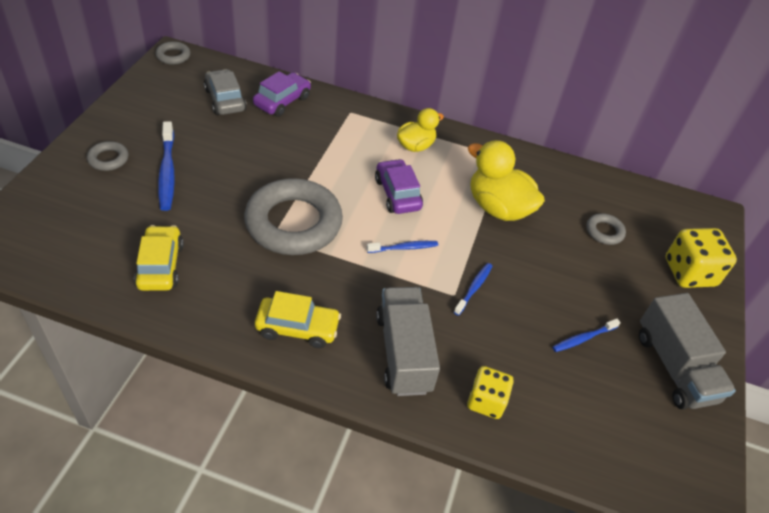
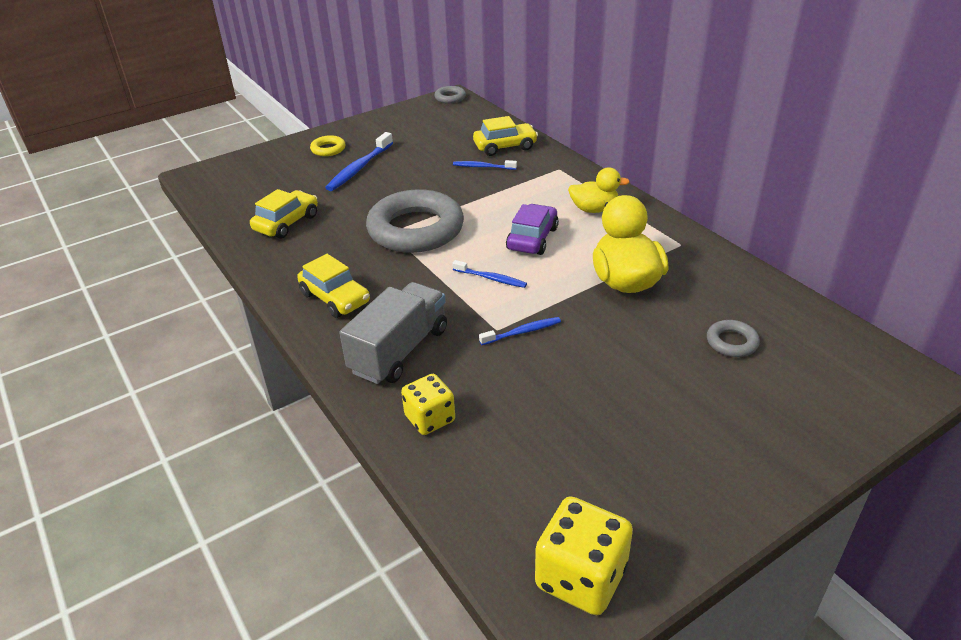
camera: 45 degrees right, 10 degrees down
grey ring [87,141,129,171] -> yellow ring [310,135,346,156]
grey car [204,69,247,115] -> none
purple car [253,71,311,117] -> yellow car [473,116,538,156]
blue toothbrush [552,318,621,352] -> blue toothbrush moved to [453,160,517,170]
grey truck [639,293,736,410] -> none
yellow dice [666,228,737,288] -> yellow dice moved to [535,496,633,615]

